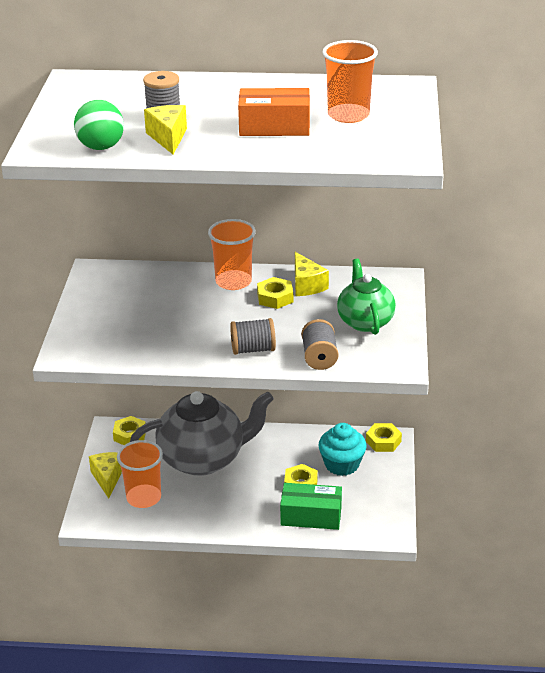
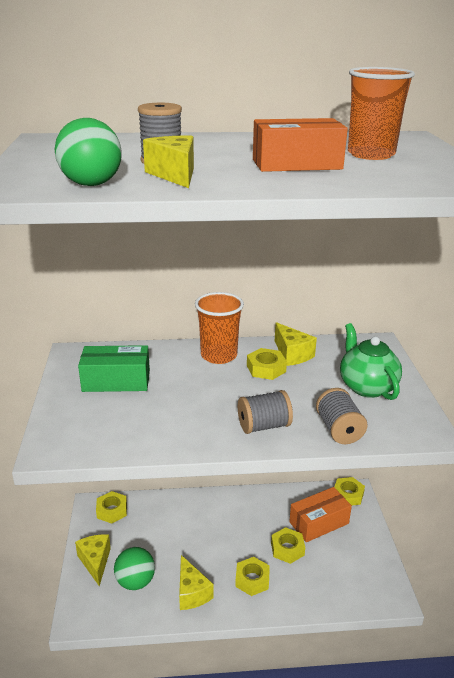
camera: 10 degrees left, 5 degrees down
orange cup [117,440,163,508] -> green ball [114,547,155,590]
grey teapot [130,391,274,476] -> none
green box [280,483,342,530] -> green box moved to [78,345,150,392]
turquoise cupcake [318,423,367,476] -> orange box [289,487,352,542]
none -> yellow cheese [179,555,213,610]
none -> yellow nut [235,557,270,596]

